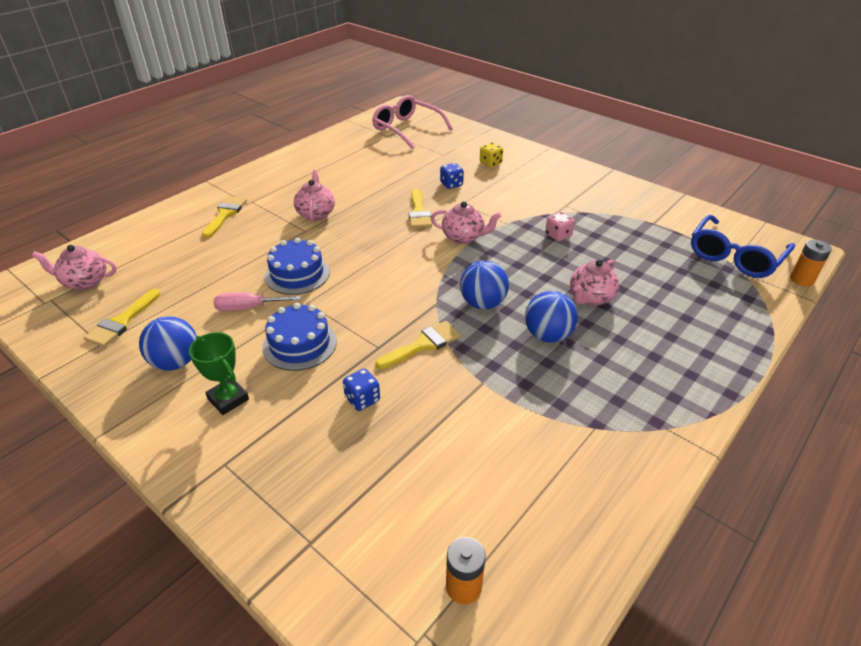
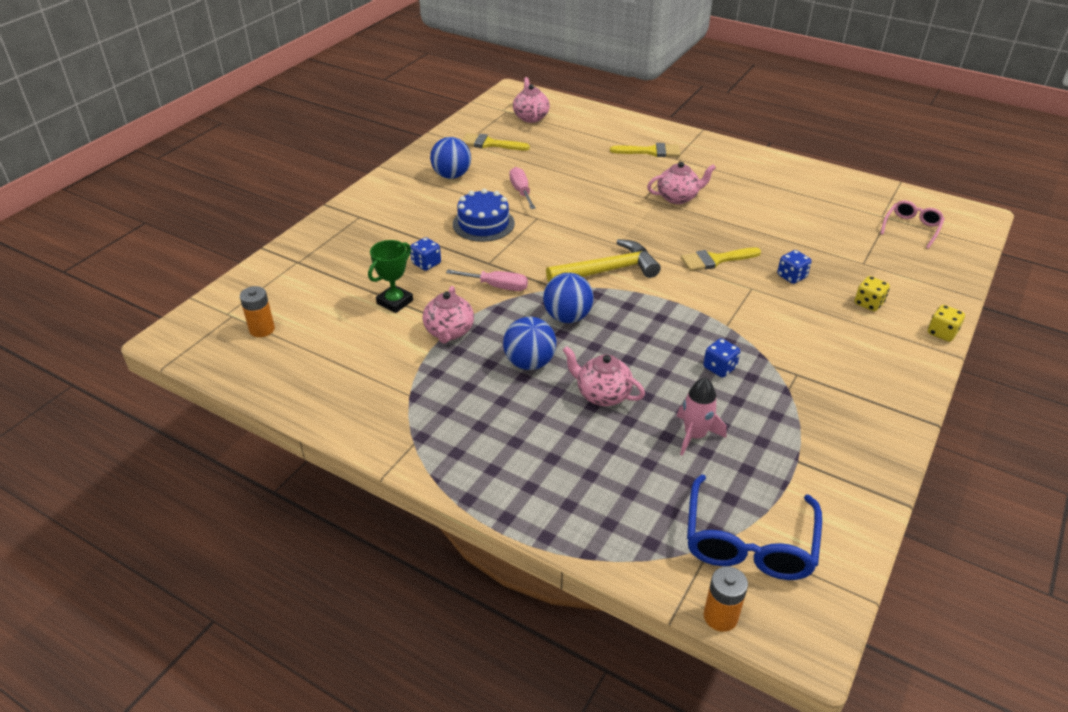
camera: 80 degrees right, 0 degrees up
green trophy [189,332,249,415] -> green trophy moved to [368,240,413,313]
blue cake [264,238,330,295] -> none
pink glasses [372,95,453,149] -> pink glasses [880,200,945,249], size x0.60
yellow brush [375,321,461,369] -> pink screwdriver [446,270,528,291]
pink teapot [431,202,502,244] -> pink teapot moved to [423,286,474,343]
pink dice [545,212,575,242] -> blue dice [703,338,740,377]
blue glasses [691,215,795,278] -> blue glasses turned 105 degrees counterclockwise [687,474,822,580]
none -> yellow hammer [546,239,661,282]
none -> pink rocket [677,377,727,456]
none -> yellow dice [928,305,965,342]

